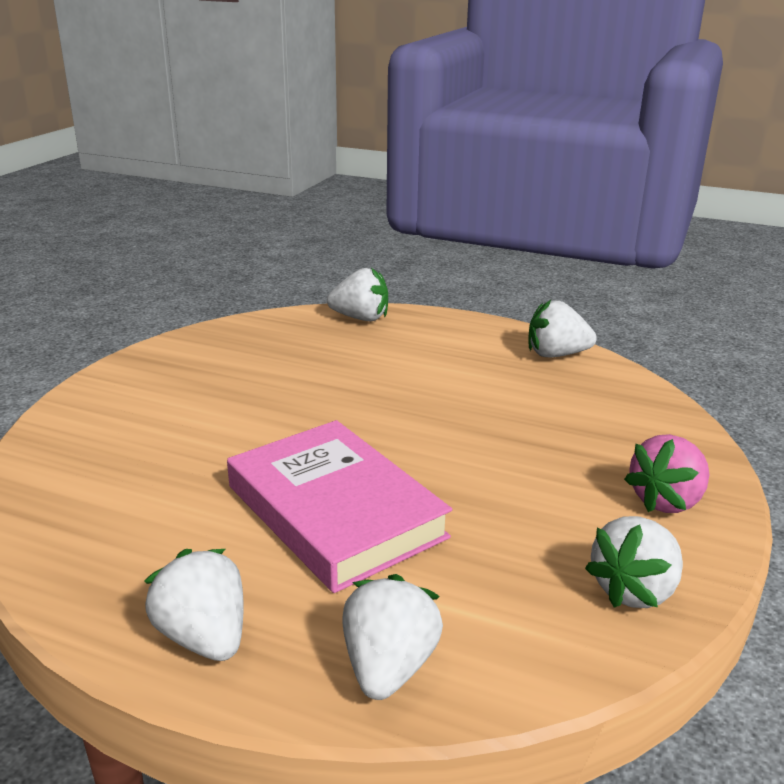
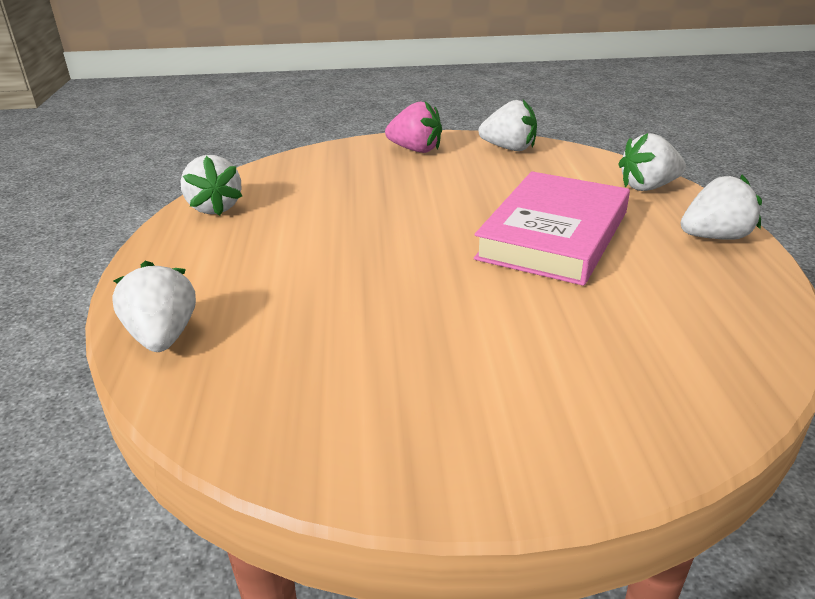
camera: 115 degrees left, 5 degrees up
white strawberry [145,549,244,661] -> white strawberry turned 135 degrees counterclockwise [681,175,762,240]

